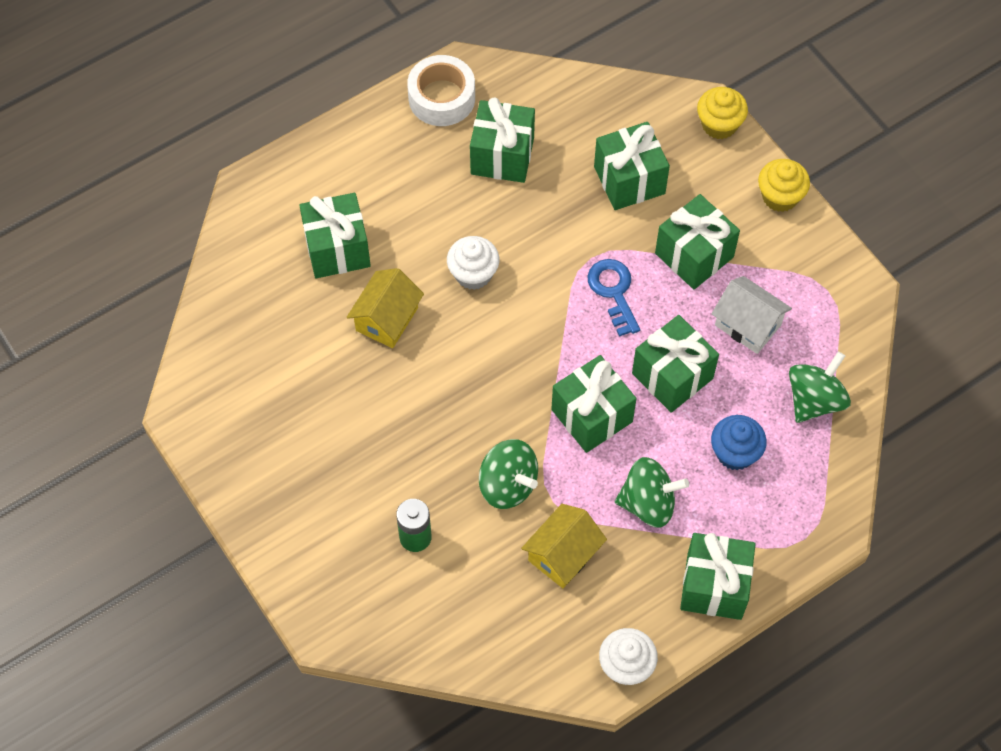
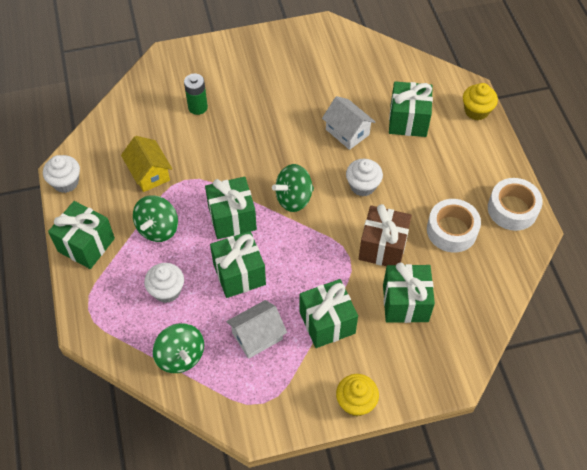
camera: 110 degrees right, 5 degrees down
yellow house [347,268,424,348] -> white house [322,96,375,150]
green gift [470,97,535,183] -> white tape [427,199,481,253]
green spinning top [479,439,538,509] -> green spinning top moved to [272,164,314,212]
blue key [587,259,640,337] -> none
yellow cupcake [697,87,748,139] -> yellow cupcake moved to [463,83,498,120]
blue cupcake [711,415,767,470] -> white cupcake [144,263,184,303]
none -> brown gift [359,204,412,266]

